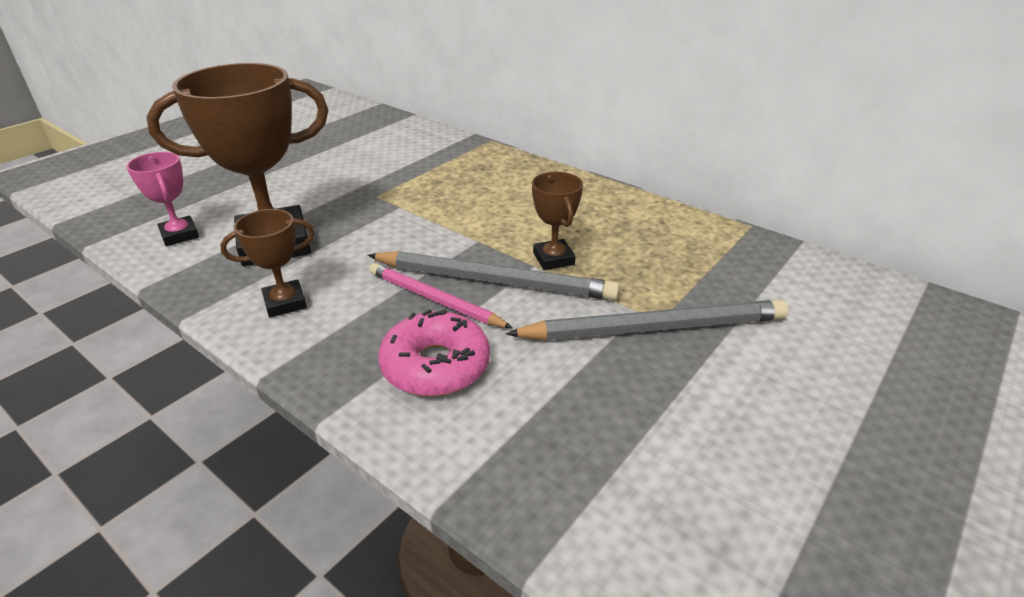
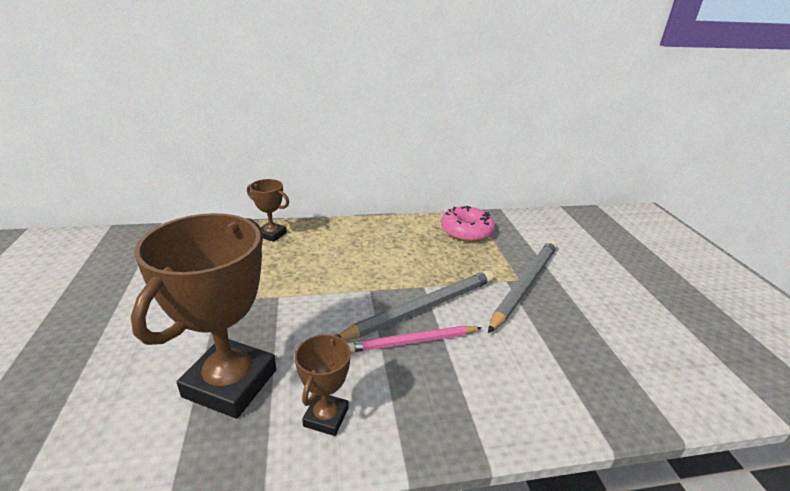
camera: 50 degrees left, 5 degrees down
pink trophy [126,152,199,246] -> none
pink donut [378,309,490,396] -> pink donut moved to [441,206,495,242]
brown trophy [532,172,583,270] -> brown trophy moved to [247,179,289,242]

